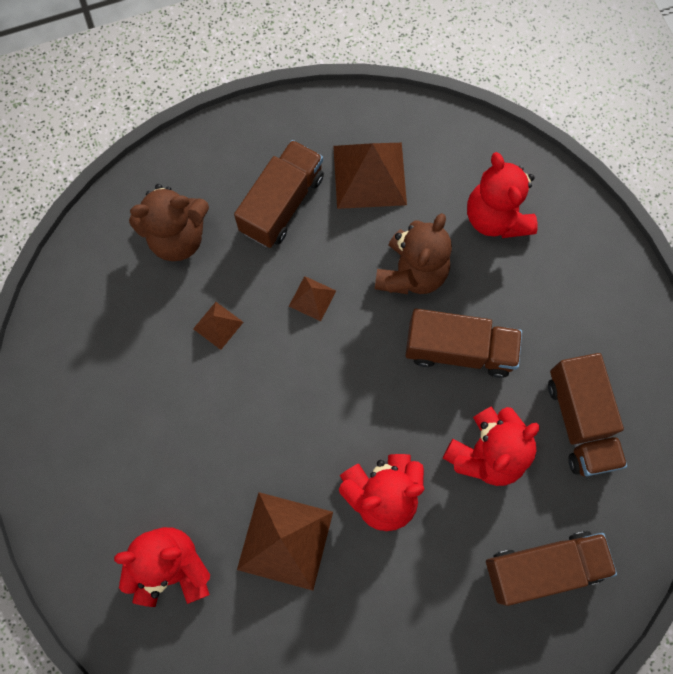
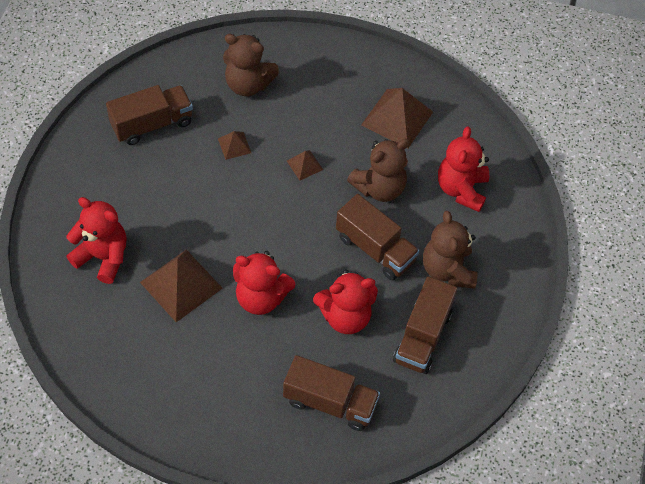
camera: 30 degrees right, 15 degrees down
brown truck [234,140,324,248] -> brown truck moved to [106,85,193,145]
none -> brown teddy bear [423,211,478,289]

